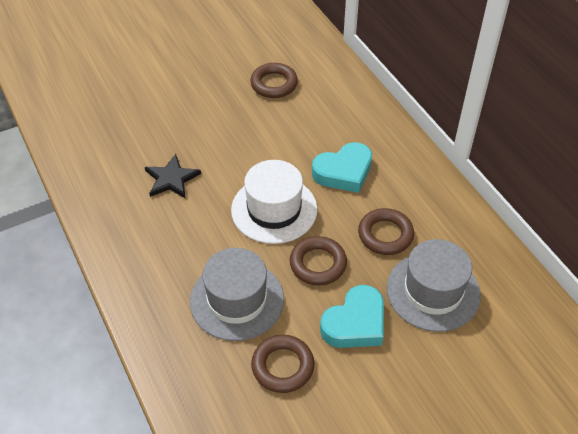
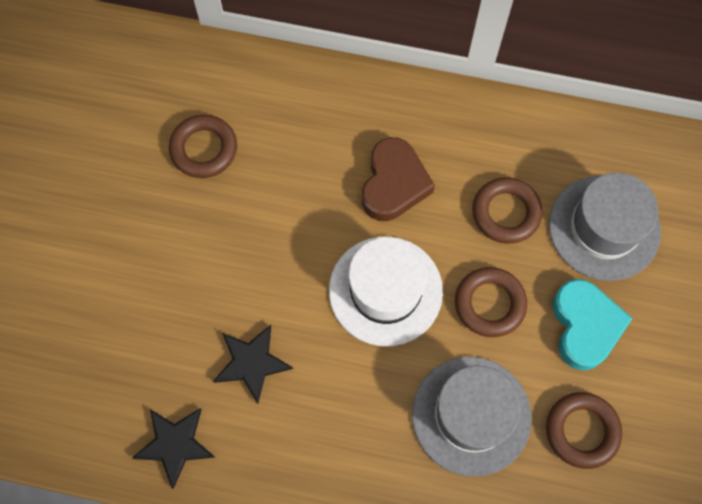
camera: 50 degrees left, 20 degrees up
turquoise heart [312,142,372,193] -> brown heart [362,137,435,221]
none -> black star [132,408,215,489]

